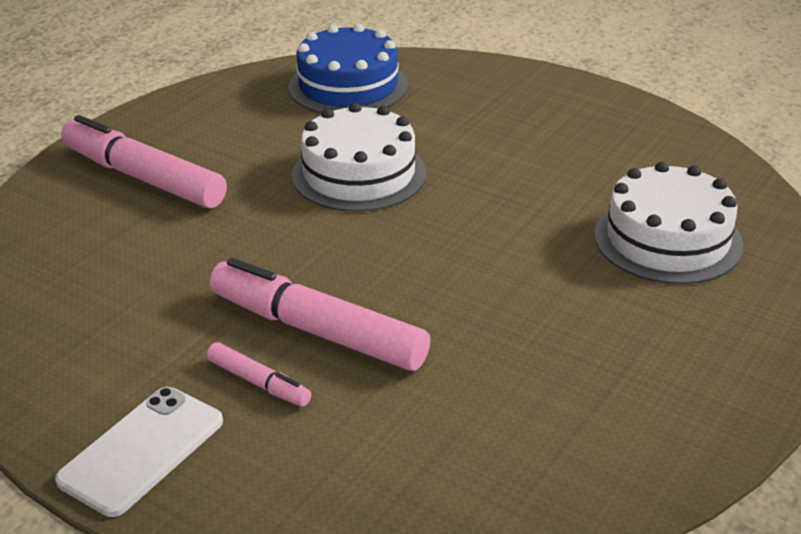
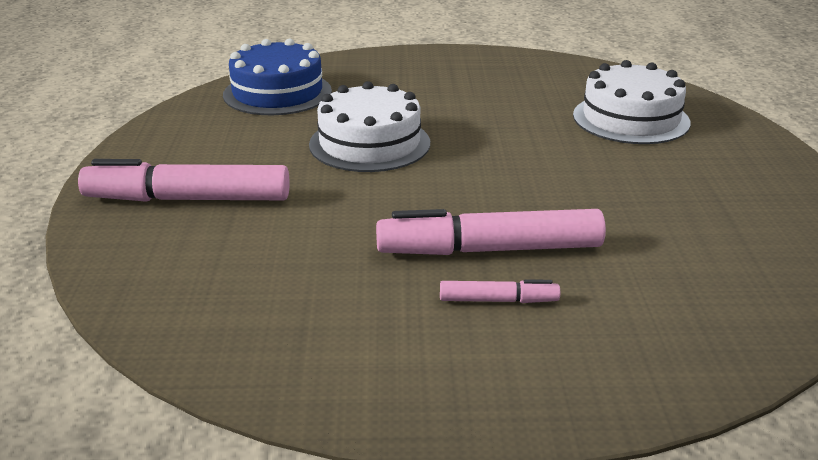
camera: 35 degrees left, 5 degrees down
white phone [55,387,223,517] -> none

